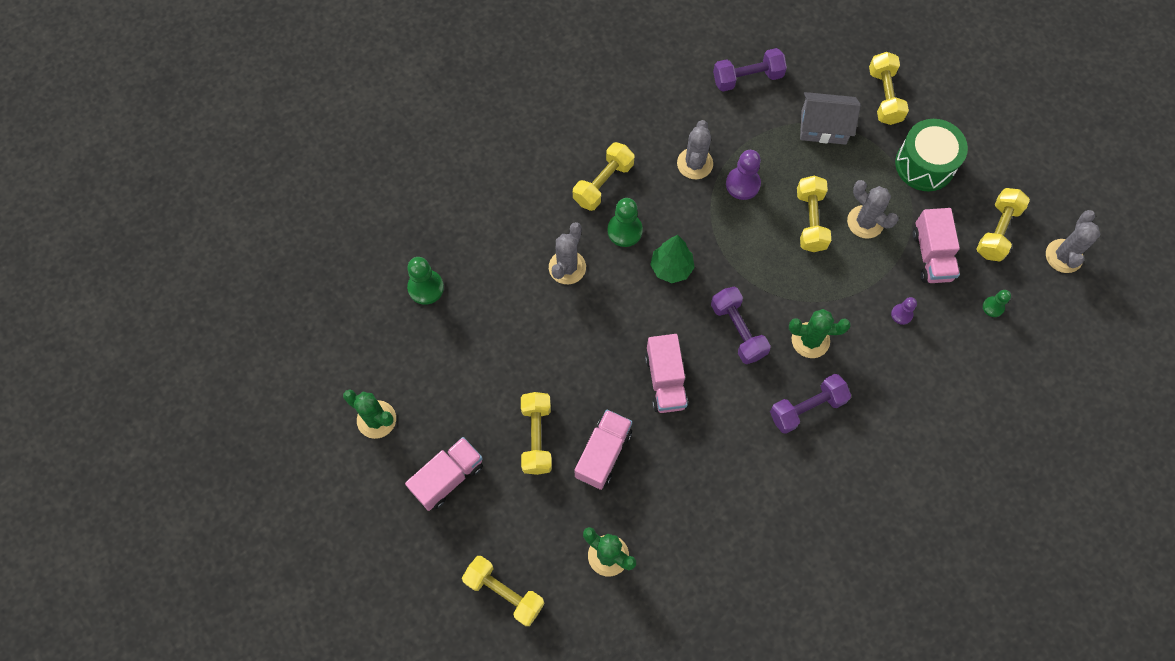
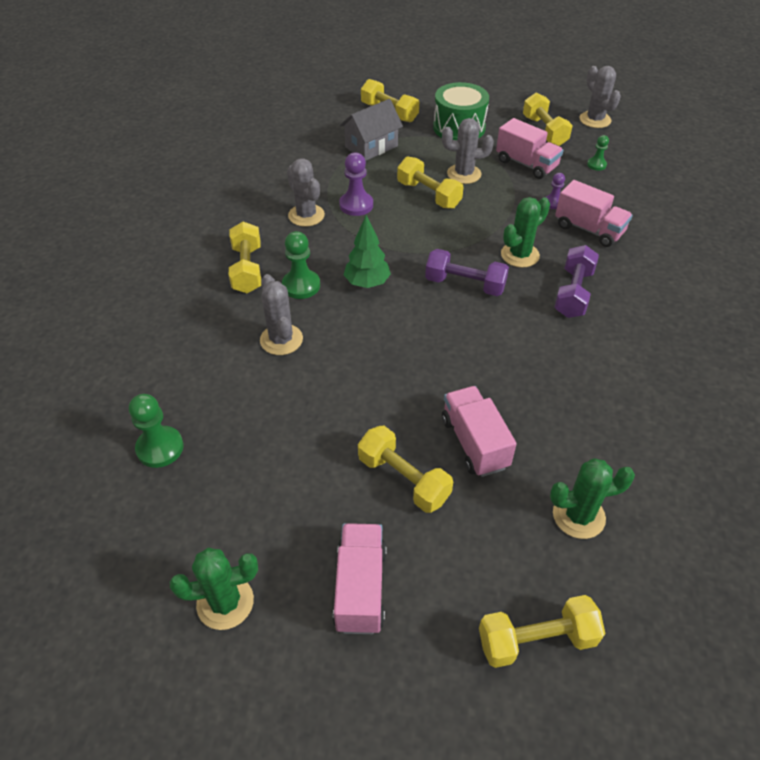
camera: 45 degrees left, 20 degrees down
pink truck [645,334,688,413] -> pink truck moved to [555,180,633,247]
purple dumbbell [713,48,787,91] -> none

